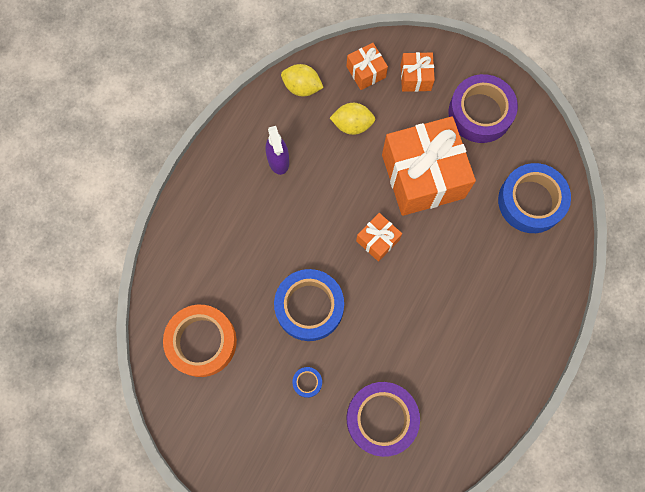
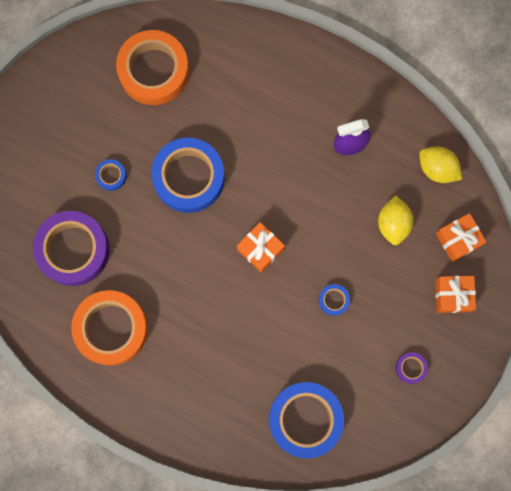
camera: 90 degrees right, 5 degrees up
yellow lemon [281,64,324,96] -> yellow lemon turned 75 degrees counterclockwise [419,146,462,183]
orange gift [382,116,476,216] -> blue tape [319,284,350,316]
purple tape [449,74,518,143] -> purple tape [396,352,428,384], size x0.42
none -> orange tape [71,290,148,366]

